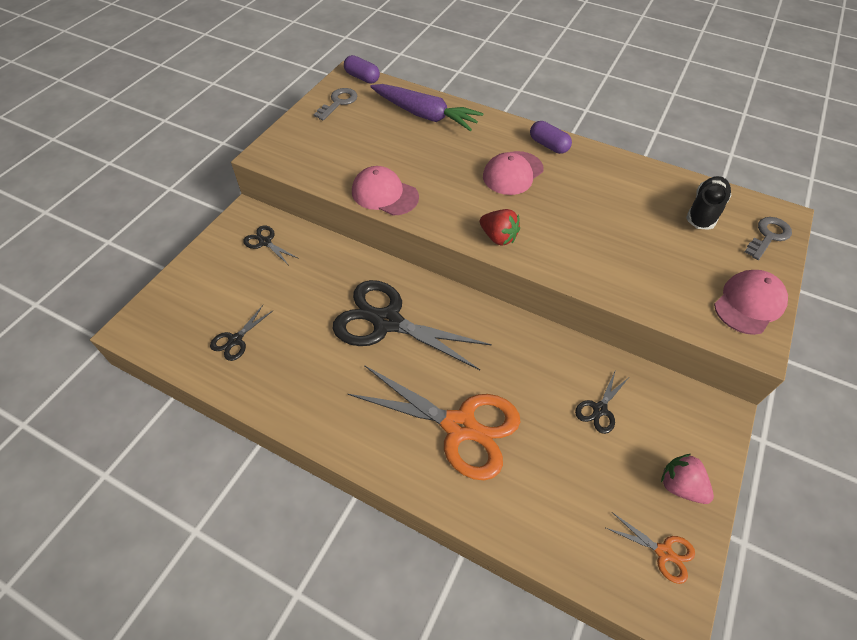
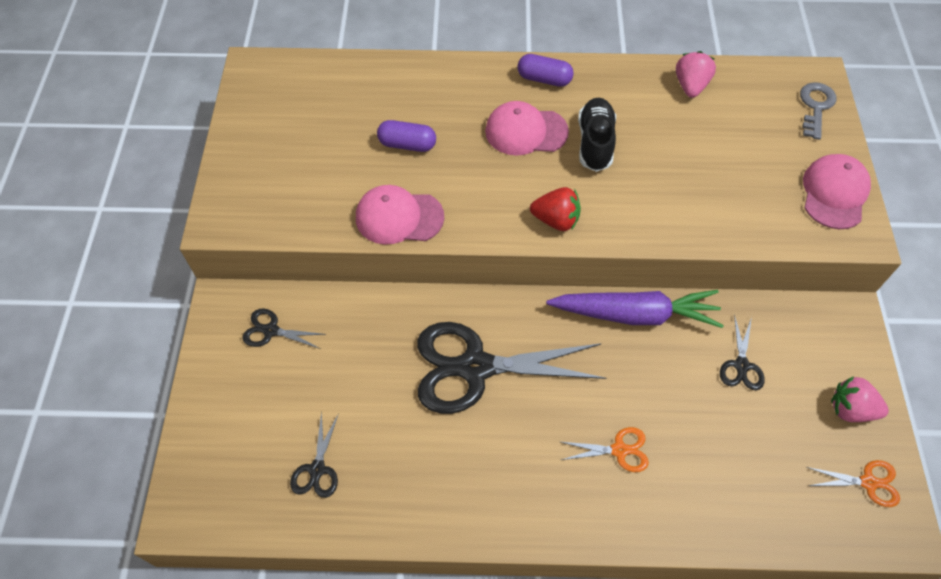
camera: 25 degrees left, 5 degrees up
grey key [314,88,357,121] -> none
purple capsule [344,55,380,84] -> purple capsule moved to [377,120,436,152]
orange scissors [347,365,520,480] -> orange scissors [561,427,649,472], size x0.44
purple carrot [370,84,484,131] -> purple carrot moved to [546,290,724,328]
pink cap [483,151,543,195] -> pink cap turned 75 degrees clockwise [485,101,569,156]
black shoe [686,176,731,230] -> black shoe moved to [578,98,616,172]
none -> pink strawberry [676,51,716,98]

